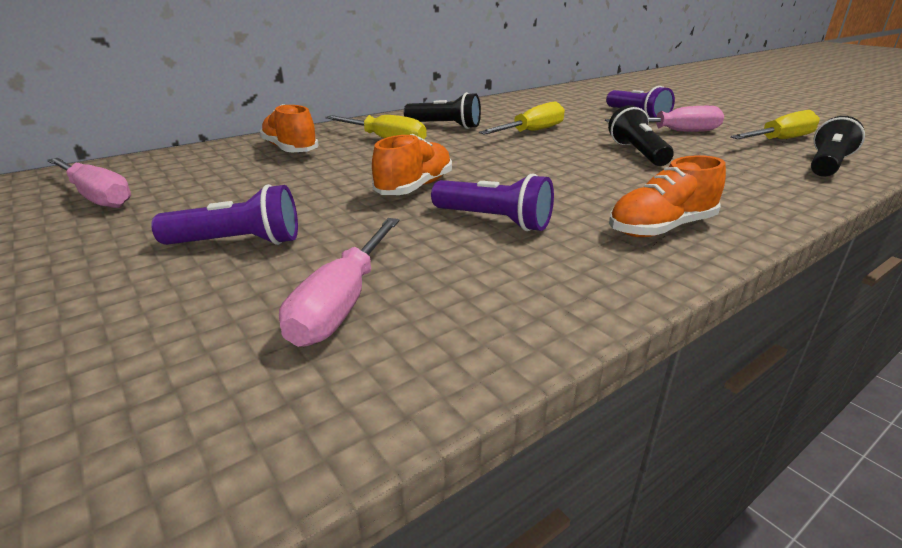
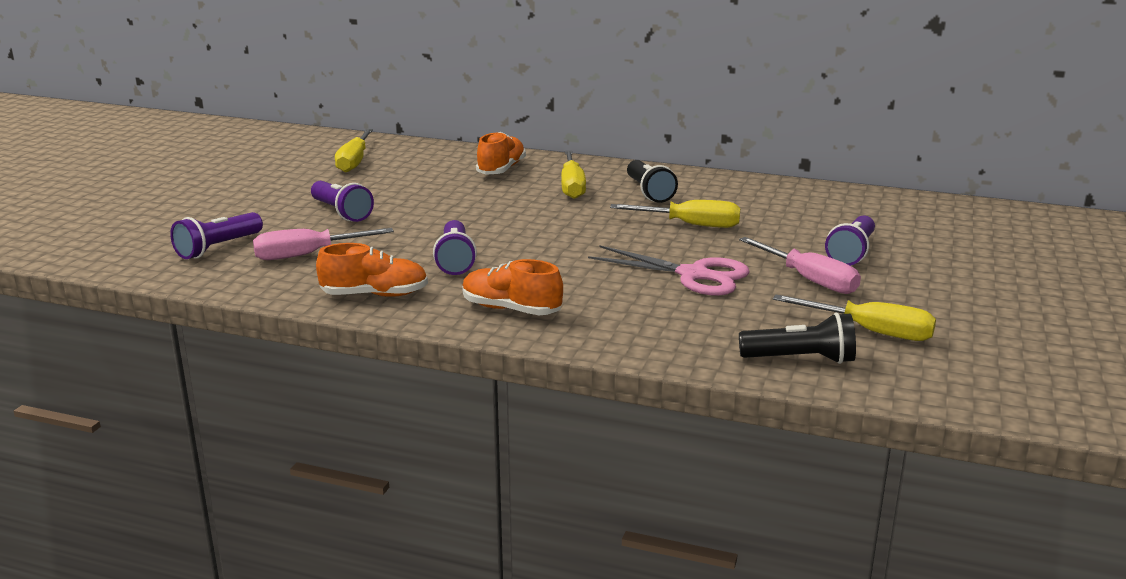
camera: 55 degrees right, 5 degrees down
pink screwdriver [47,158,131,208] -> yellow screwdriver [335,129,373,172]
orange shoe [372,134,452,195] -> orange shoe moved to [316,243,428,297]
black flashlight [608,105,674,166] -> pink scissors [588,245,749,296]
none -> purple flashlight [170,212,263,259]

